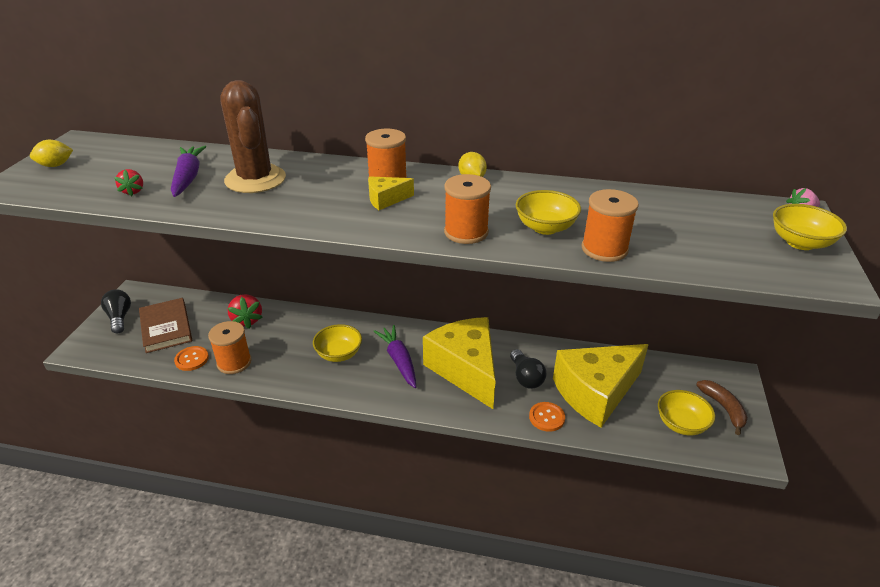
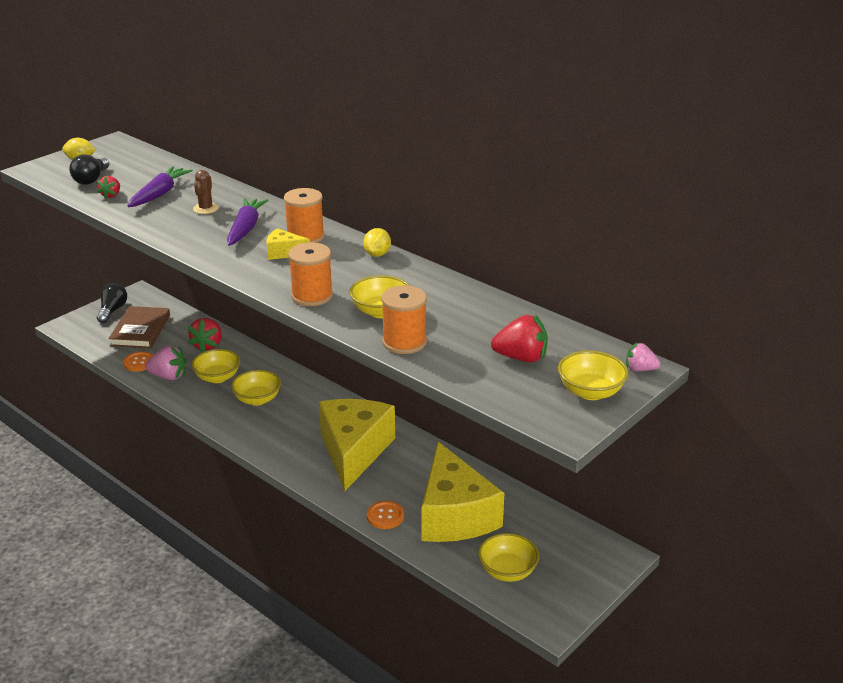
camera: 30 degrees right, 5 degrees down
orange spool [208,321,251,374] -> pink strawberry [145,346,186,380]
brown cactus [220,80,286,193] -> brown cactus [193,170,219,214], size x0.45
purple carrot [373,325,416,388] -> purple carrot moved to [227,198,269,246]
black light bulb [510,349,547,389] -> black light bulb moved to [69,154,109,185]
yellow cheese [553,344,649,428] -> yellow cheese turned 105 degrees counterclockwise [422,442,504,542]
brown banana [696,380,748,435] -> none
none -> yellow bowl [191,349,240,383]
none -> red strawberry [491,315,548,362]

